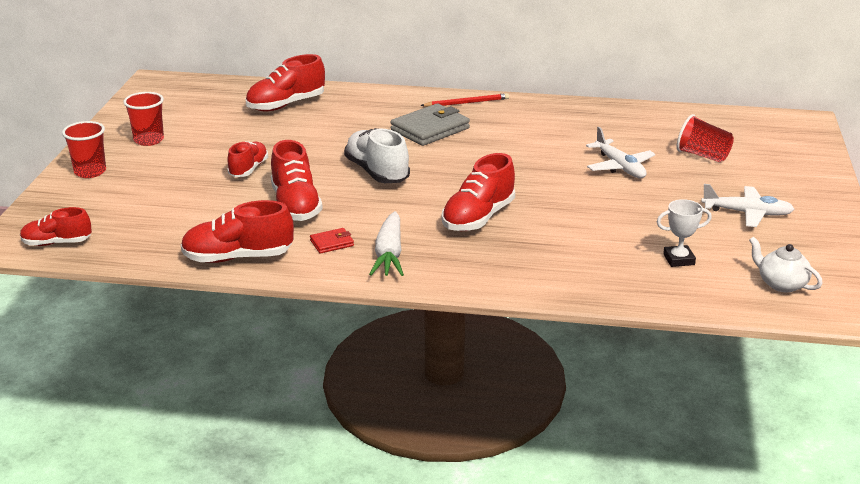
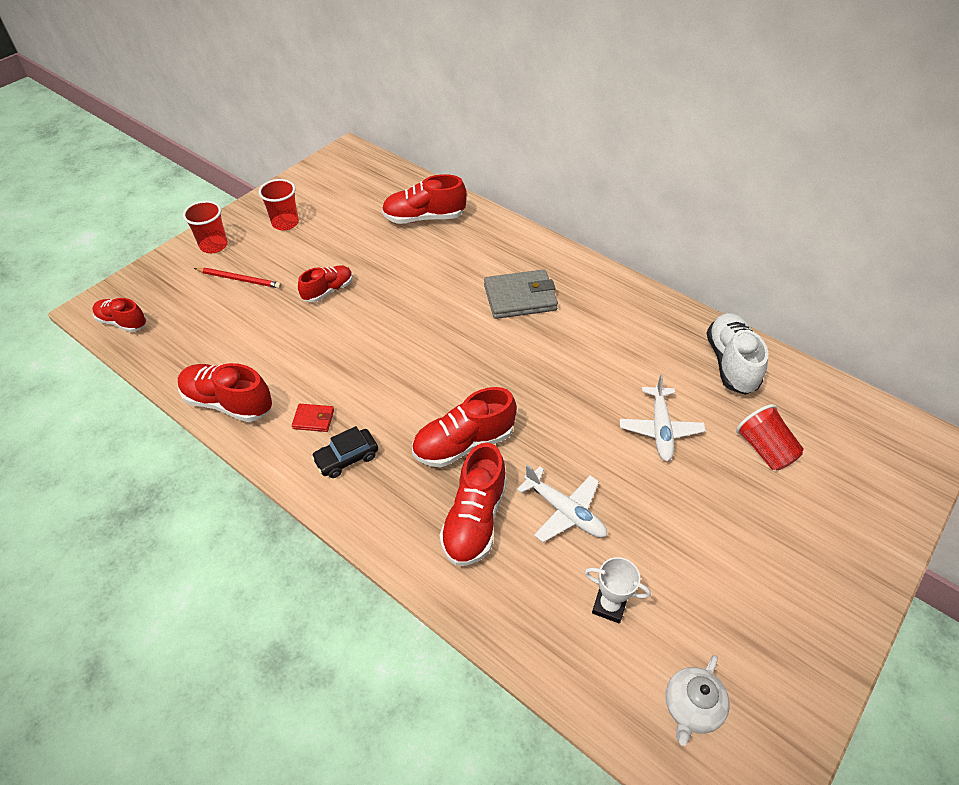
camera: 30 degrees right, 20 degrees up
red shoe [271,140,323,221] -> red shoe moved to [439,443,507,566]
white shoe [344,128,410,183] -> white shoe moved to [707,313,769,395]
white carrot [369,211,404,276] -> black car [311,426,378,478]
red pencil [420,93,509,107] -> red pencil moved to [194,268,281,288]
white plane [701,184,794,227] -> white plane moved to [517,465,607,542]
white teapot [749,237,823,293] -> white teapot turned 135 degrees counterclockwise [665,655,730,746]

